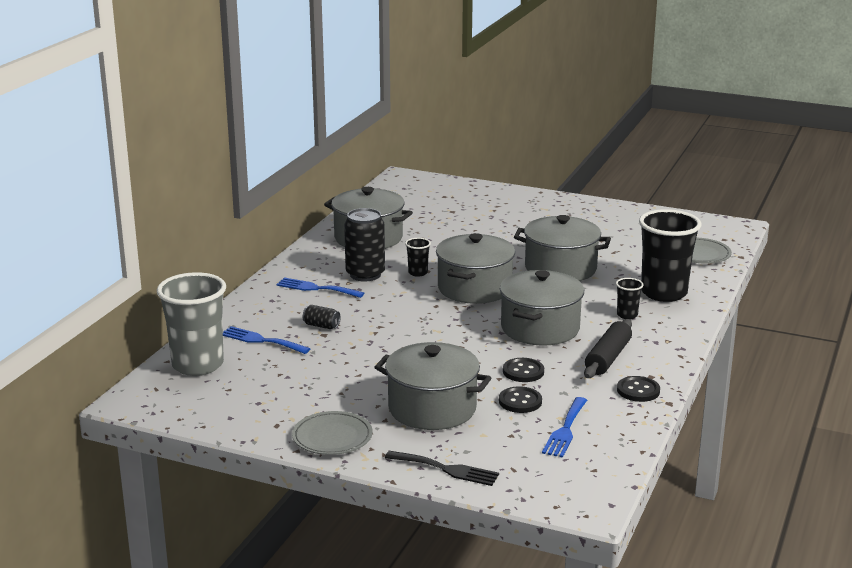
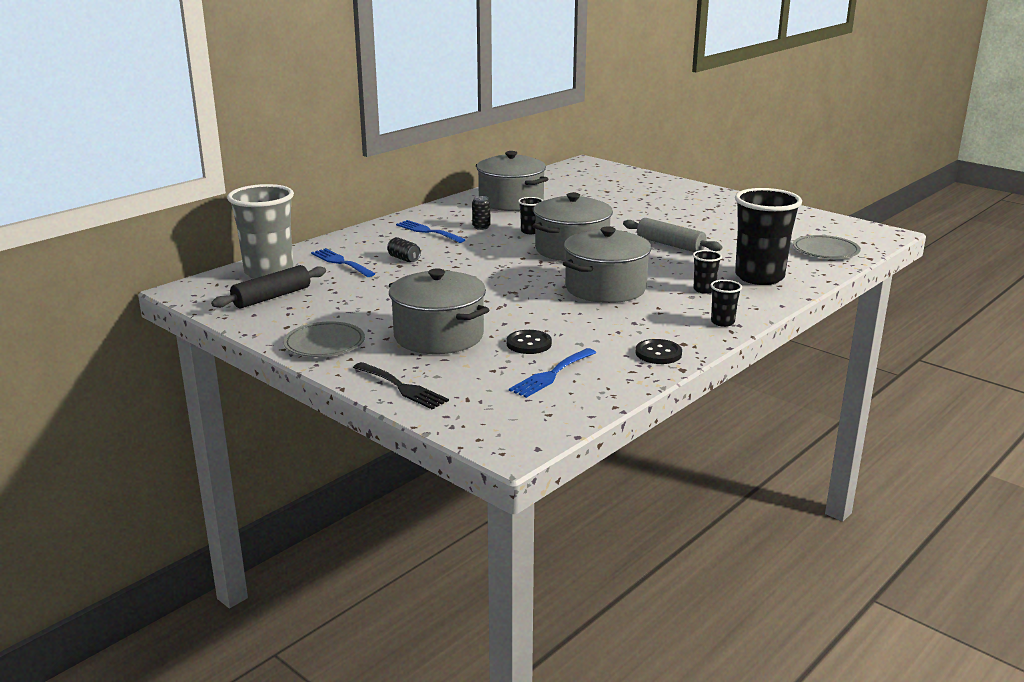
camera: 20 degrees right, 0 degrees up
black can [344,208,385,282] -> black can [472,196,490,230], size x0.48
black button [503,358,544,382] -> none
grey pot [514,215,611,281] -> grey rolling pin [623,218,722,252]
black rolling pin [584,319,632,378] -> black rolling pin moved to [211,265,326,308]
none -> black cup [710,280,742,327]

